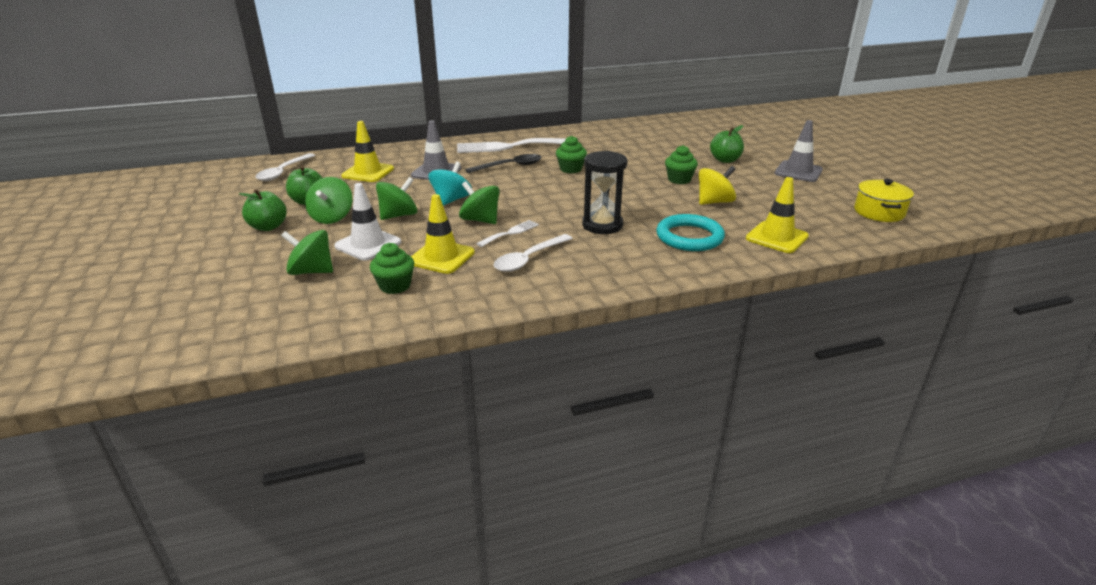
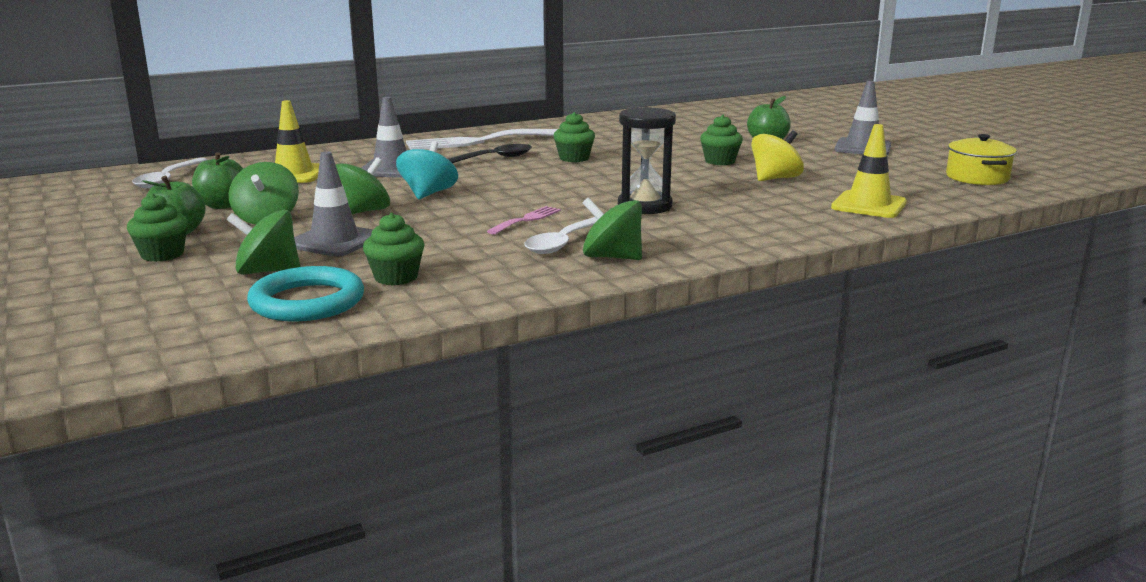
camera: 10 degrees left, 10 degrees down
white traffic cone [334,183,401,261] -> grey traffic cone [294,151,373,257]
yellow traffic cone [411,194,475,274] -> none
green spinning top [459,181,499,224] -> green spinning top moved to [582,197,642,260]
white fork [476,220,539,247] -> pink fork [487,206,561,235]
turquoise ring [656,214,725,251] -> turquoise ring moved to [247,266,364,322]
none -> green cupcake [127,193,188,262]

